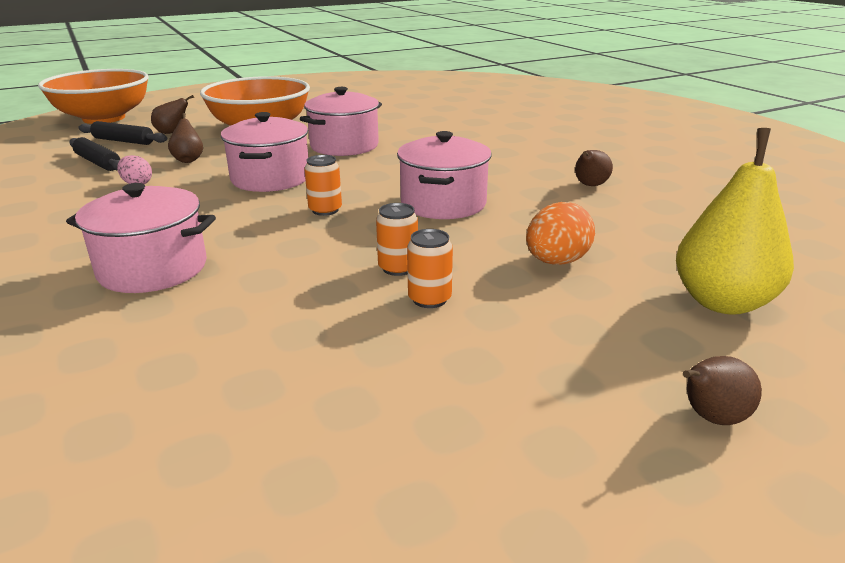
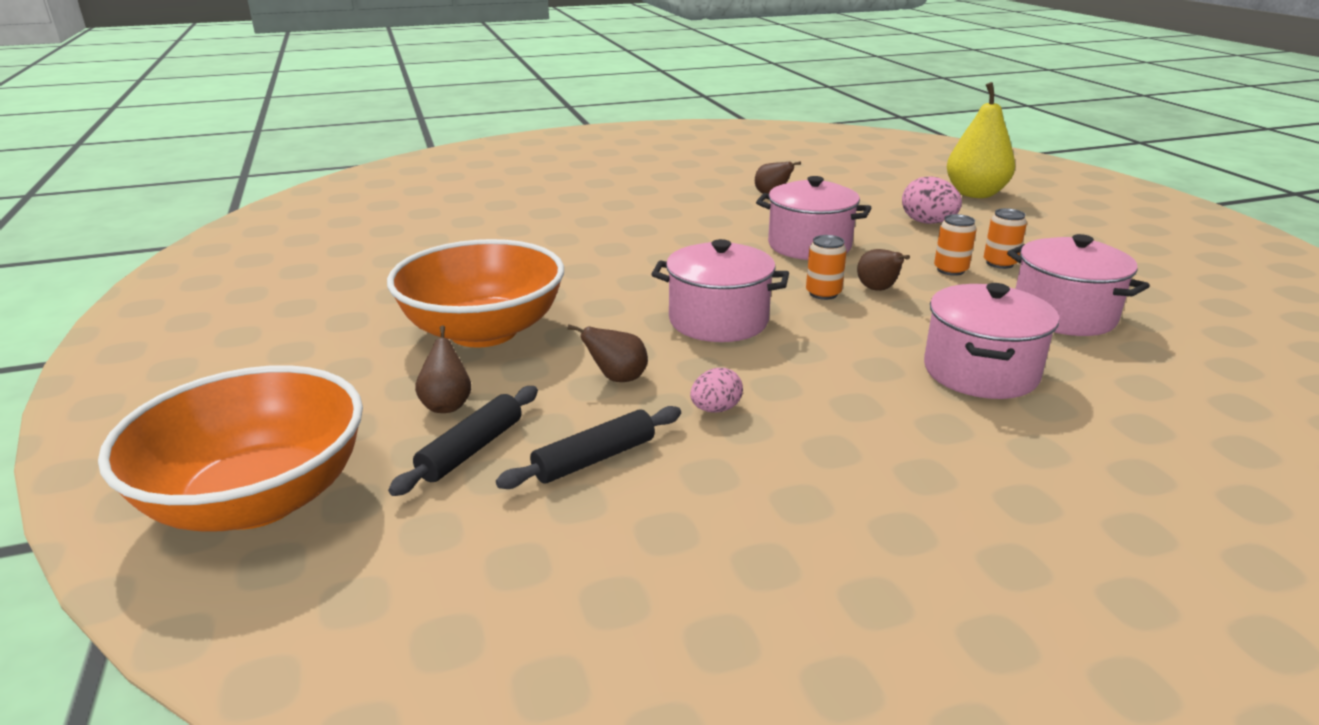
camera: 80 degrees left, 0 degrees up
pink pot [300,87,382,156] -> pink pot moved to [1007,234,1150,336]
orange egg [526,202,595,265] -> pink egg [902,176,962,224]
brown pear [683,356,762,425] -> brown pear moved to [857,249,910,291]

